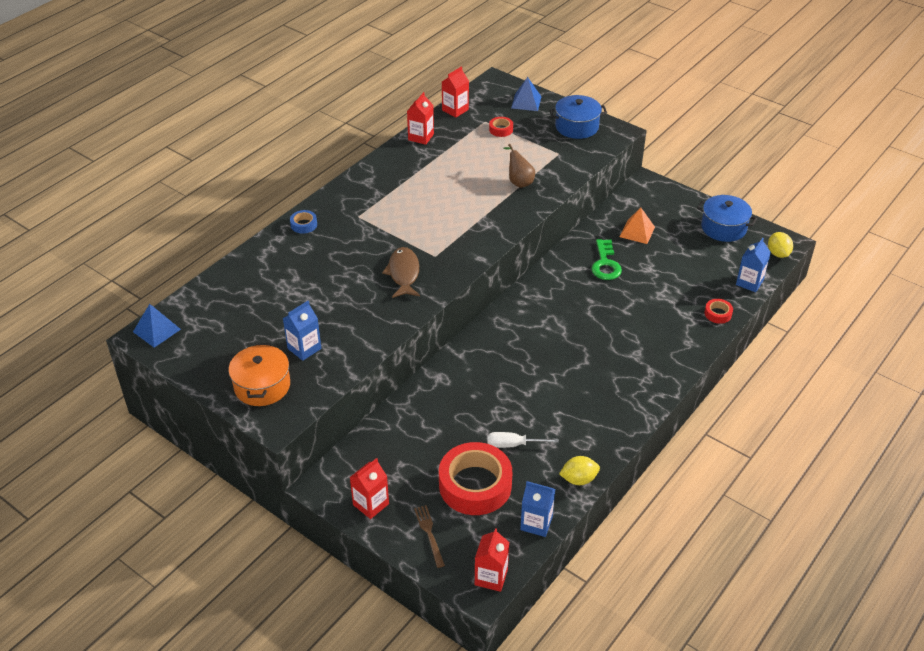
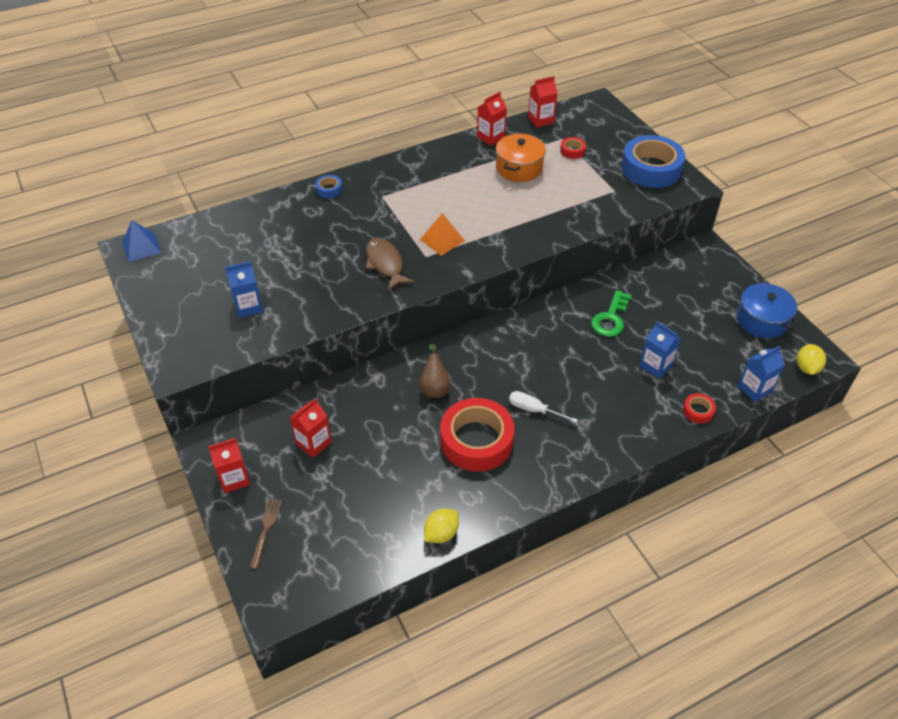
camera: 25 degrees right, 5 degrees up
orange pot [229,343,290,406] -> orange pot moved to [496,134,546,182]
brown fish [382,247,420,298] -> brown fish turned 45 degrees counterclockwise [366,238,414,291]
red tape [439,442,512,515] -> red tape moved to [440,398,514,472]
red carton [475,528,509,592] -> red carton moved to [290,398,332,458]
white screwdriver [487,432,559,448] -> white screwdriver moved to [509,391,578,423]
brown pear [503,144,535,188] -> brown pear moved to [419,344,451,398]
blue pyramid [511,77,542,111] -> none
blue carton [520,481,555,537] -> blue carton moved to [640,321,681,379]
blue pot [549,95,607,139] -> blue tape [621,135,686,188]
yellow lemon [559,456,600,485] -> yellow lemon turned 60 degrees counterclockwise [424,508,459,543]
orange pyramid [619,207,655,244] -> orange pyramid moved to [420,213,465,256]

